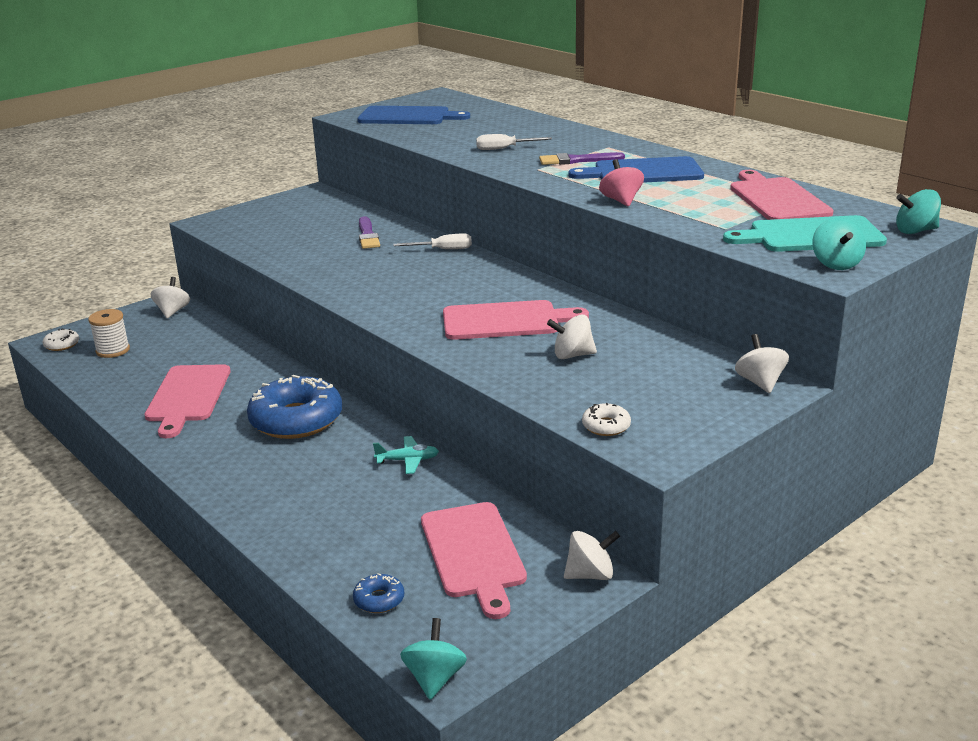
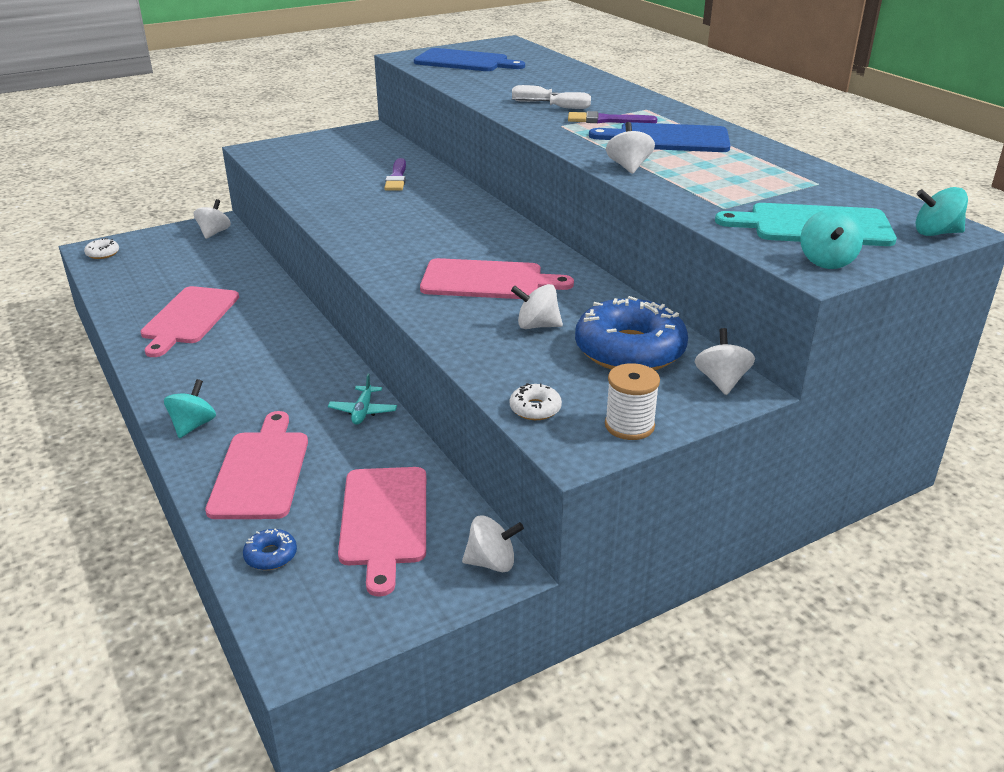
camera: 10 degrees right, 5 degrees up
white spool [88,309,130,358] -> white spool moved to [605,363,660,440]
blue donut [247,375,342,439] -> blue donut moved to [575,296,688,370]
turquoise plane [373,436,439,474] -> turquoise plane turned 90 degrees clockwise [328,373,397,425]
white screwdriver [393,234,472,249] -> white screwdriver moved to [512,92,591,109]
turquoise spinning top [400,618,467,700] -> turquoise spinning top moved to [164,379,216,438]
pink spinning top [599,159,644,207] -> white spinning top [606,122,655,174]
pink cutting board [730,170,834,220] -> pink cutting board moved to [205,411,308,519]

